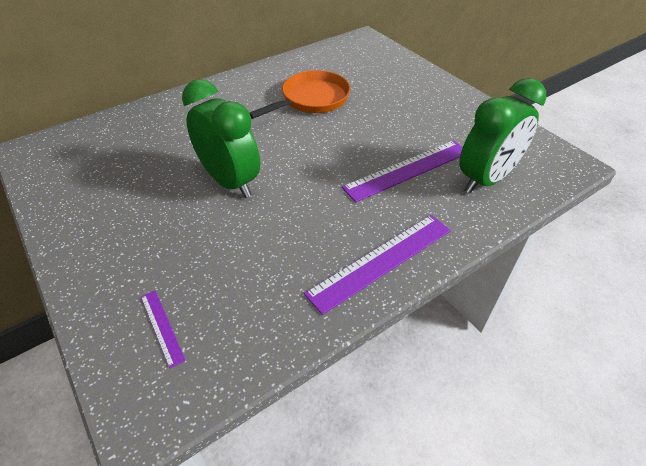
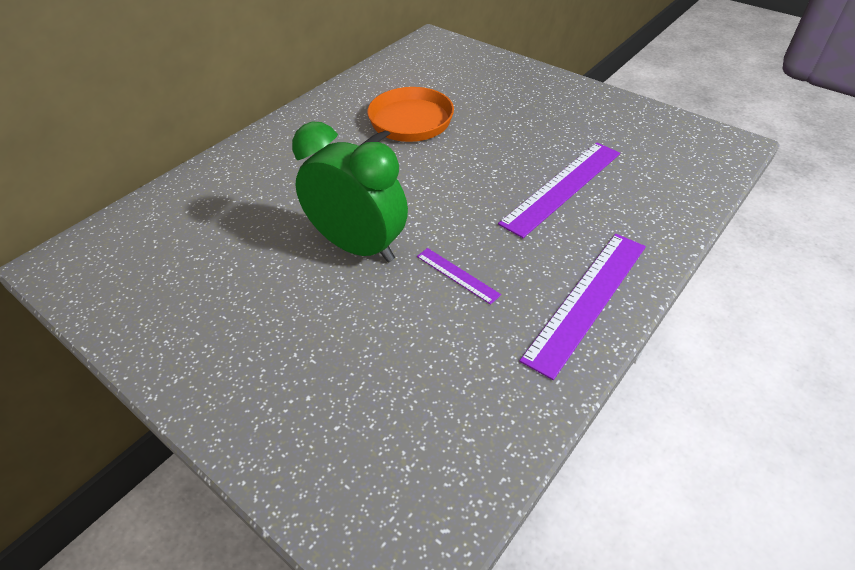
camera: 15 degrees left, 0 degrees up
purple ruler [141,290,186,368] -> purple ruler moved to [417,248,501,305]
green clock [459,78,546,193] -> none

